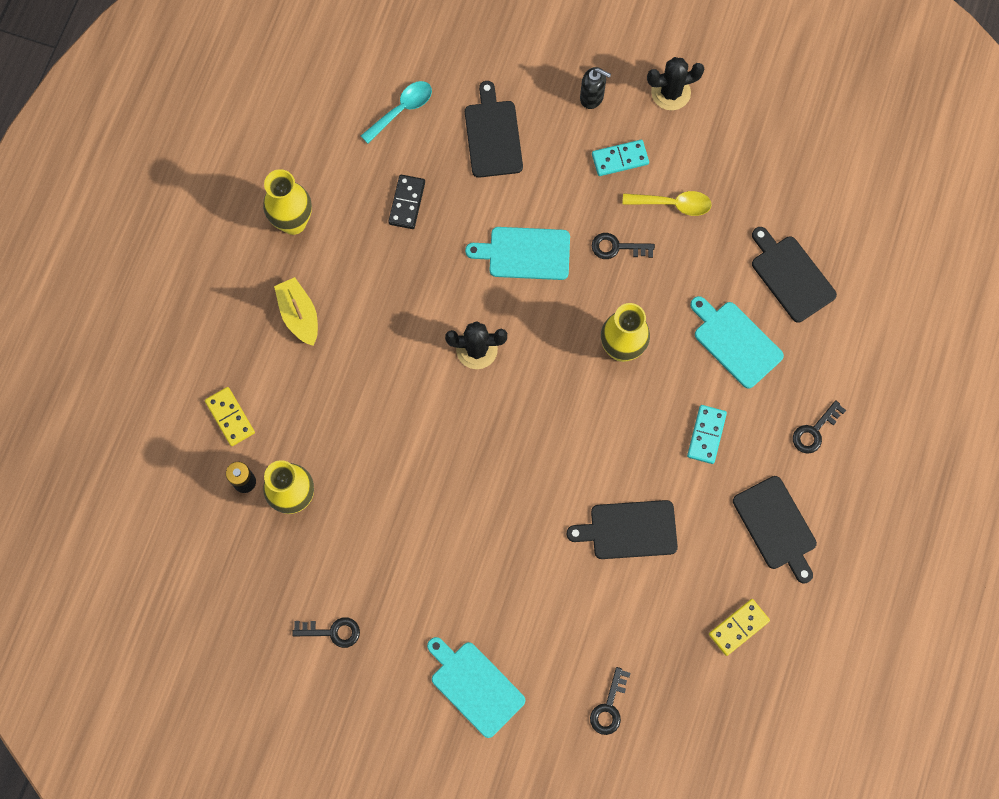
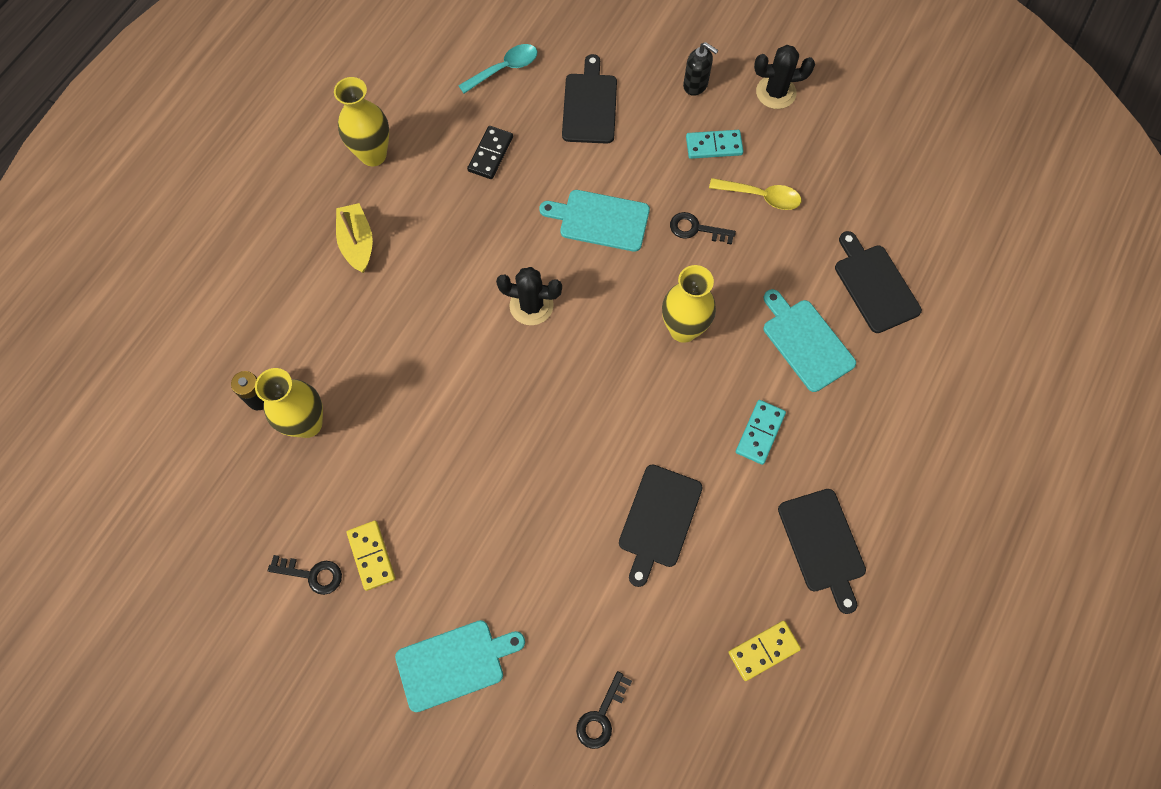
camera: 10 degrees right, 5 degrees down
yellow domino [205,387,255,446] -> yellow domino moved to [347,520,395,591]
turquoise cutting board [427,637,525,738] -> turquoise cutting board turned 105 degrees clockwise [395,620,525,712]
black cutting board [567,500,678,559] -> black cutting board turned 75 degrees counterclockwise [619,464,703,587]
black key [793,400,846,454] -> none

